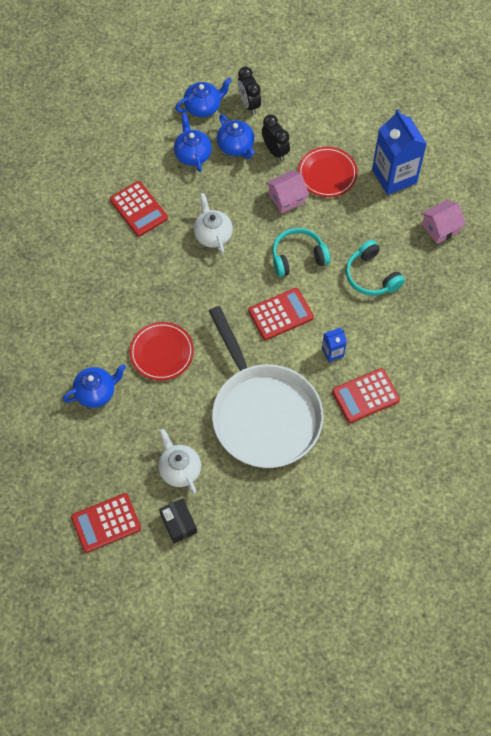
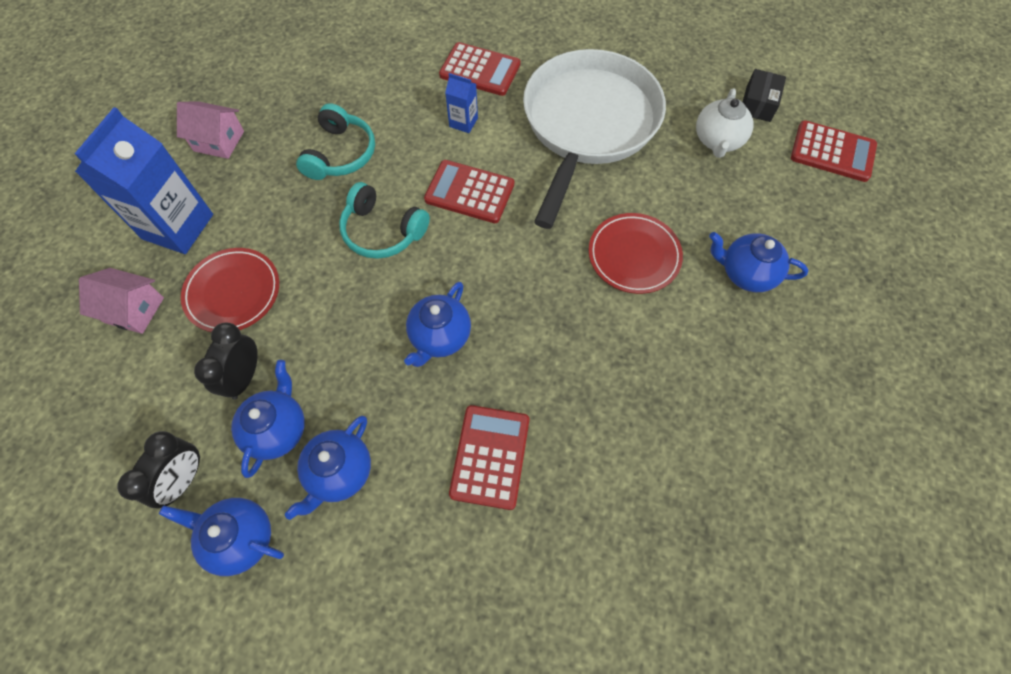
camera: 135 degrees left, 0 degrees up
white teapot [194,193,233,254] -> blue teapot [404,282,471,367]
pink house [266,170,309,213] -> pink house moved to [79,268,164,334]

